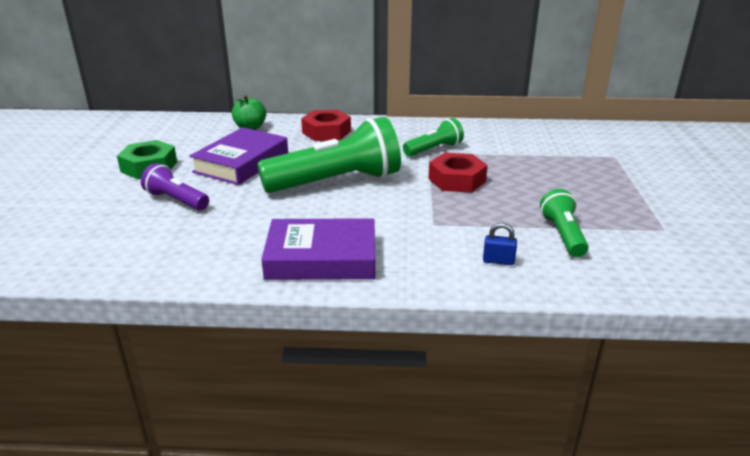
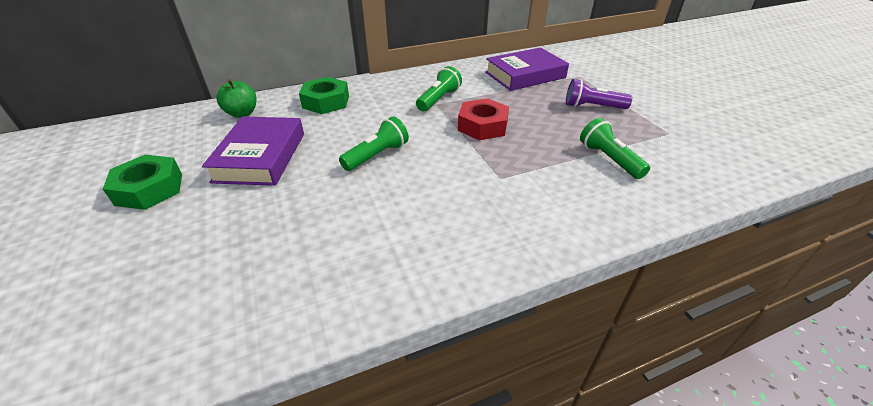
camera: 25 degrees left, 10 degrees up
purple flashlight [141,163,209,210] -> purple flashlight moved to [566,79,632,109]
green flashlight [257,117,401,193] -> green flashlight [339,117,409,171], size x0.51
purple book [261,218,375,280] -> purple book moved to [485,47,569,91]
red nut [301,110,351,141] -> green nut [299,77,349,114]
blue padlock [483,223,517,265] -> none

